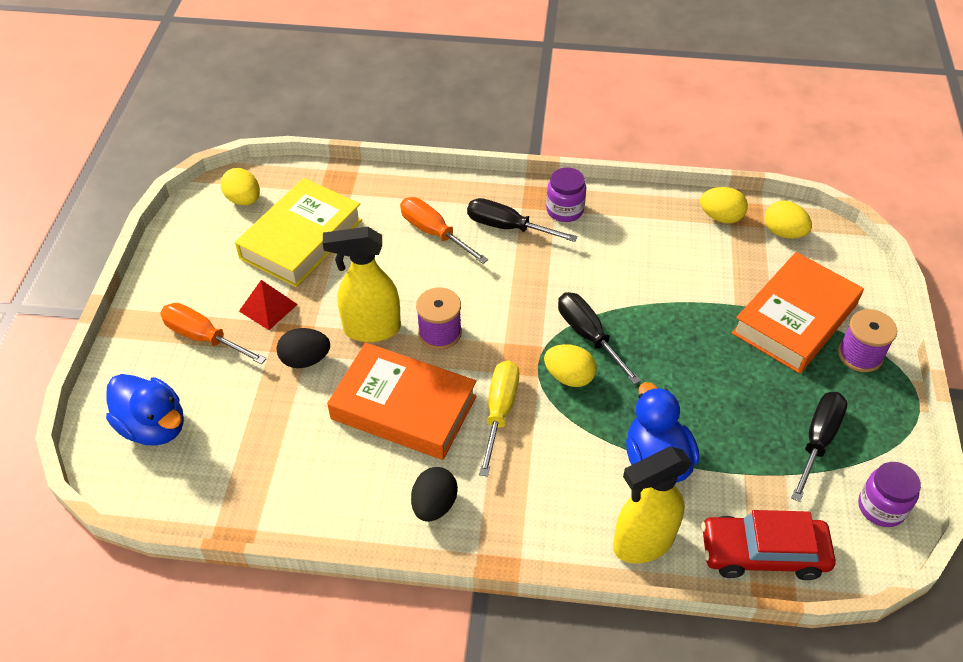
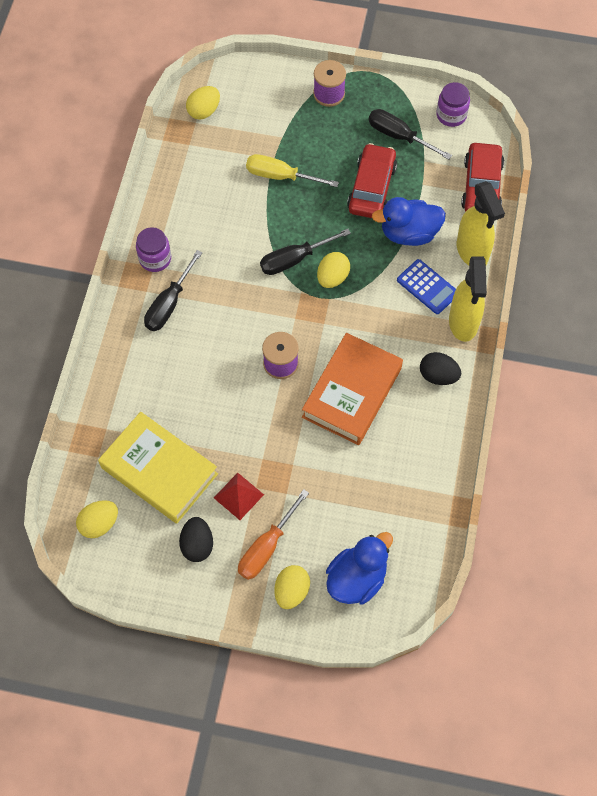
camera: 85 degrees left, 15 degrees up
black egg [277,328,330,368] -> black egg moved to [179,517,213,562]
yellow spray bottle [323,227,401,342] -> yellow spray bottle moved to [449,256,487,342]
orange screwdriver [400,197,488,264] -> none
yellow screwdriver [479,361,519,477] -> yellow screwdriver moved to [246,154,339,187]
yellow egg [700,187,748,223] -> yellow egg moved to [274,565,310,609]
orange book [732,252,864,374] -> none
none -> red car [347,143,397,218]
none -> blue calculator [397,259,456,314]

